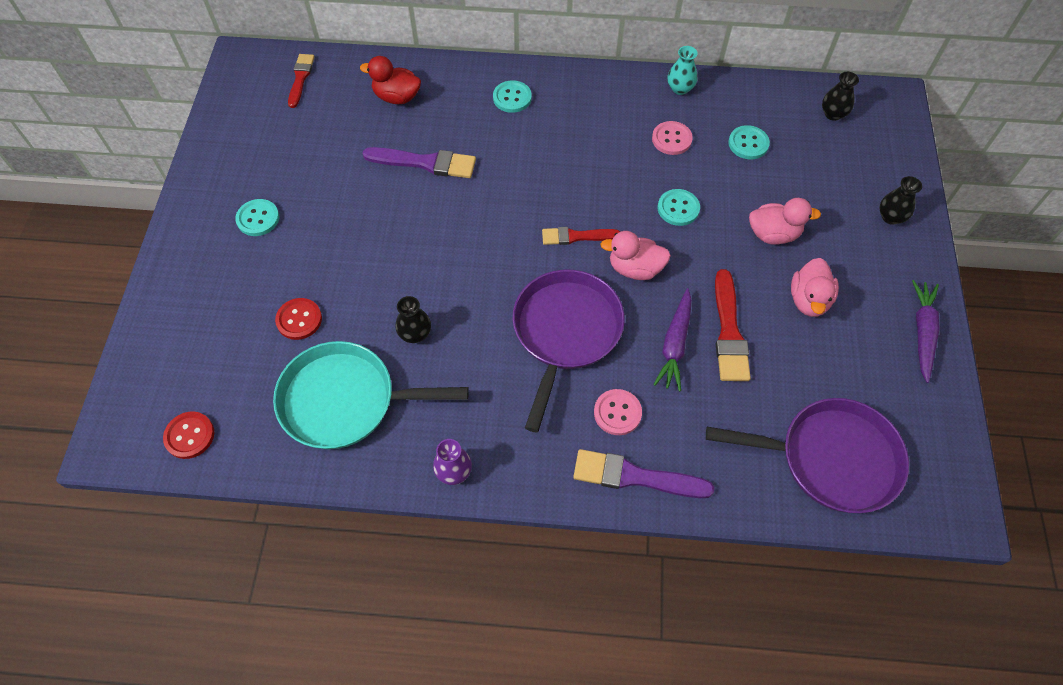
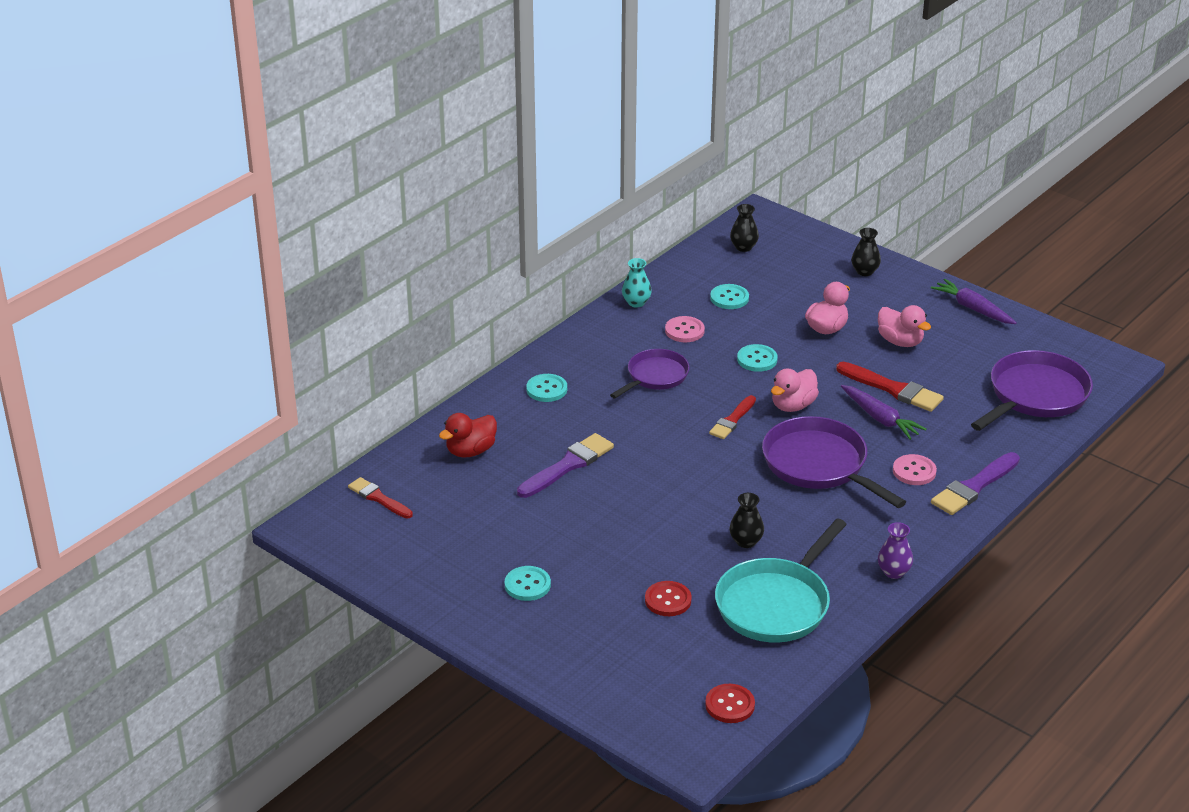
camera: 55 degrees left, 25 degrees down
none -> purple pan [610,349,690,398]

